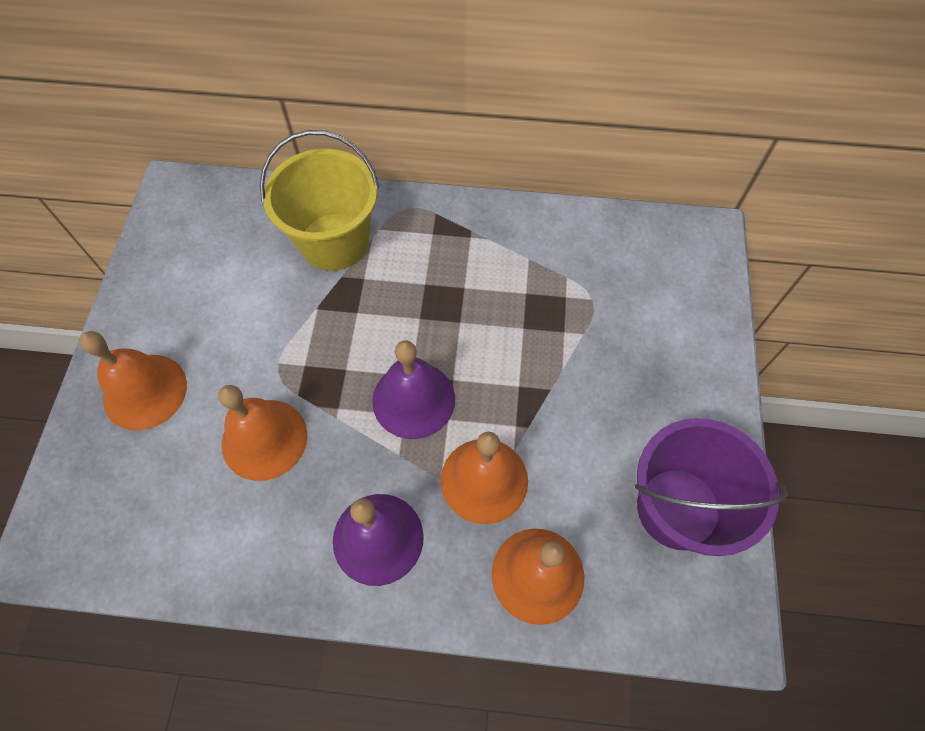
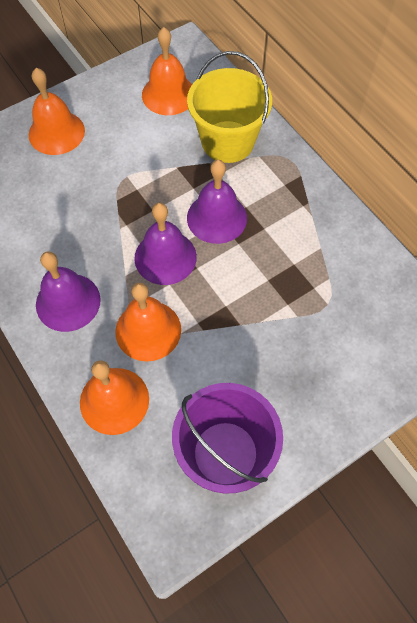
camera: 50 degrees right, 0 degrees up
orange bell [218,385,307,481] -> orange bell moved to [142,27,192,115]
none -> purple bell [187,160,247,244]

